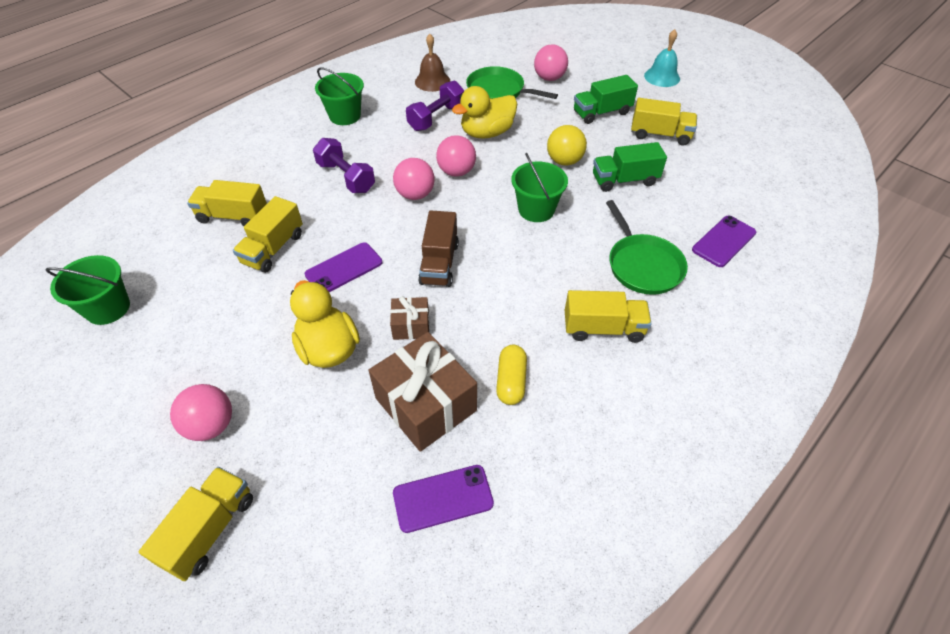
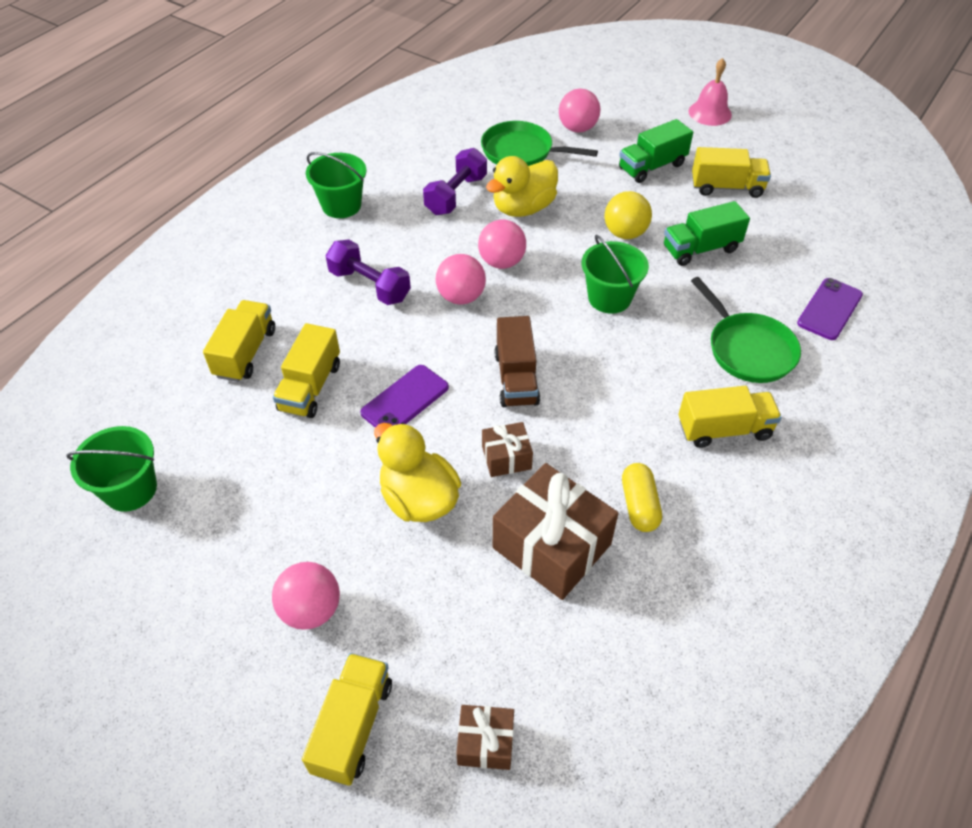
camera: 10 degrees left, 0 degrees up
yellow truck [187,180,267,226] -> yellow truck turned 105 degrees clockwise [203,300,275,382]
purple phone [393,465,494,533] -> none
brown bell [415,34,450,92] -> none
turquoise bell [644,29,680,87] -> pink bell [688,58,732,126]
none -> brown gift [456,705,514,770]

